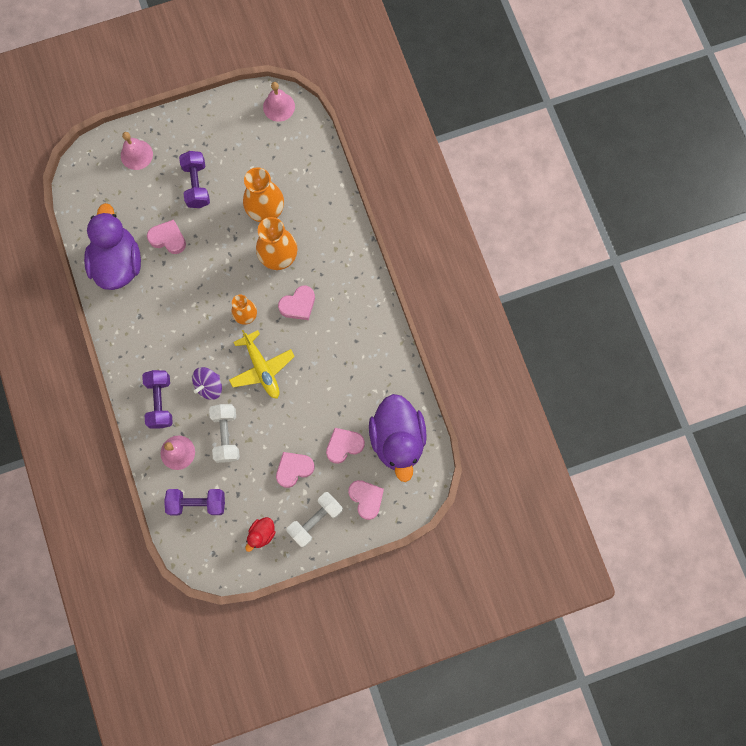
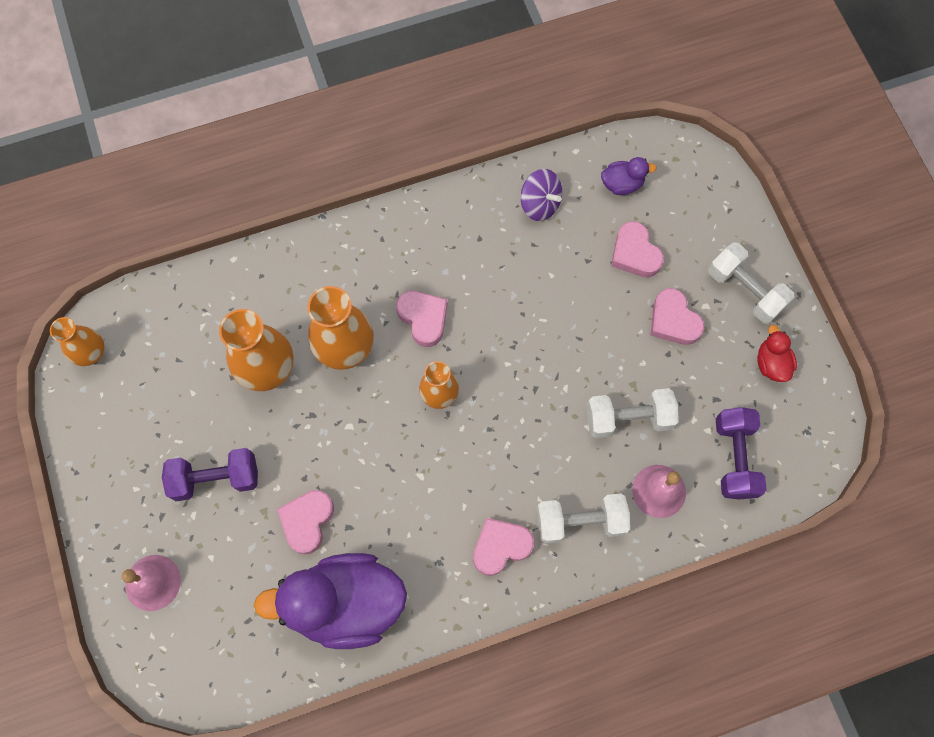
camera: 90 degrees left, 5 degrees down
purple dumbbell [142,370,173,428] -> white dumbbell [537,493,630,544]
purple spinning top [192,367,222,400] -> purple spinning top moved to [521,169,562,221]
yellow plane [229,330,295,399] -> none
red duck [245,517,276,552] -> red duck turned 135 degrees counterclockwise [757,325,797,382]
pink bell [263,82,295,122] -> orange vase [50,317,104,366]
pink heart [348,480,384,520] -> pink heart moved to [473,518,534,576]
purple duck [369,394,427,482] -> purple duck [601,157,657,195], size x0.44

